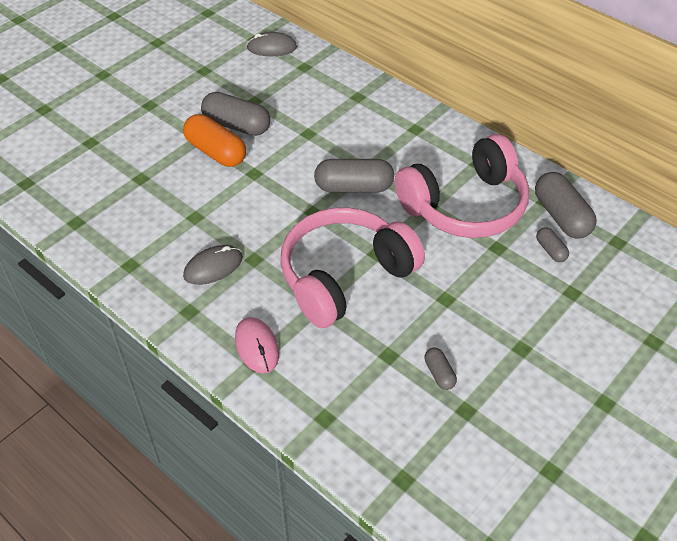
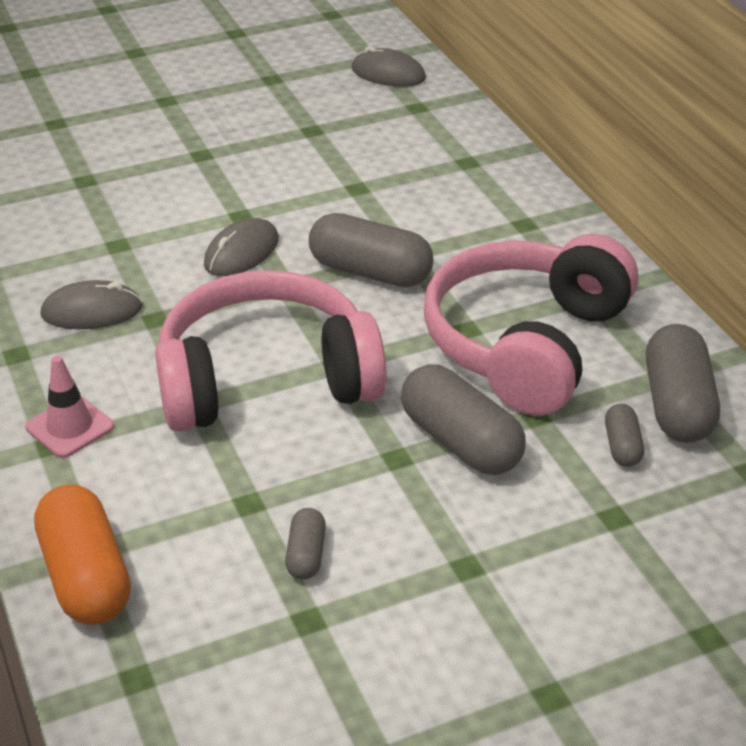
camera: 25 degrees right, 10 degrees down
orange capsule [183,114,246,167] -> orange capsule moved to [34,484,131,625]
grey capsule [201,92,270,136] -> grey capsule moved to [401,364,526,475]
pink mouse [235,317,279,374] -> pink traffic cone [25,356,114,458]
pink headphones [395,134,529,238] -> pink headphones turned 120 degrees clockwise [424,234,638,415]
none -> grey mouse [204,218,279,276]

